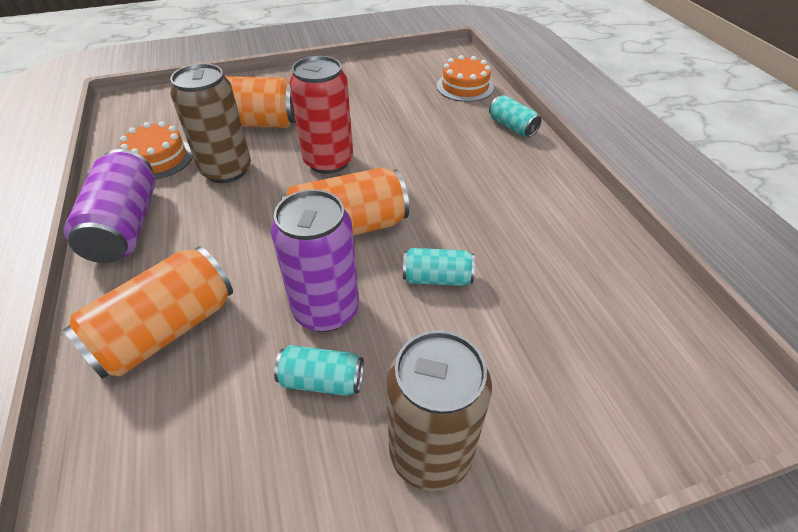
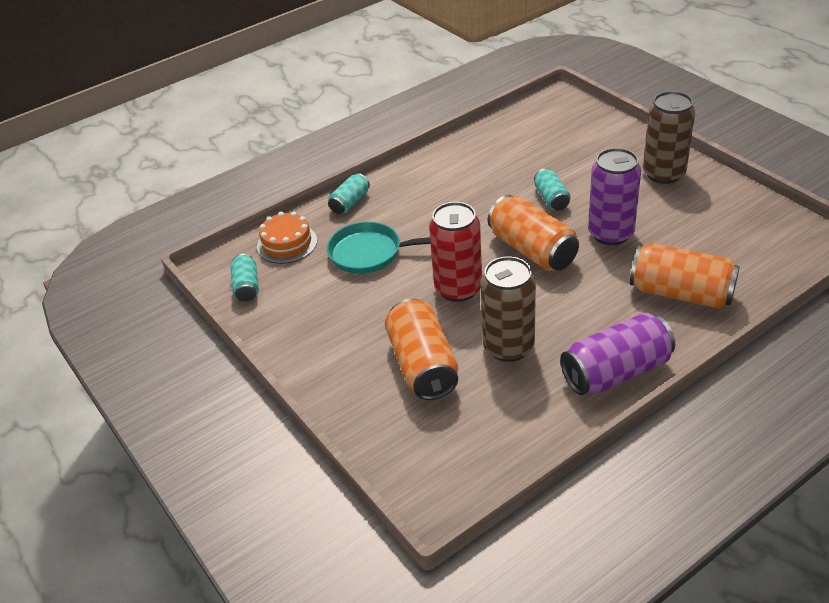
camera: 105 degrees left, 5 degrees down
orange cake [120,121,193,179] -> none
turquoise can [274,345,364,396] -> turquoise can moved to [231,254,259,302]
none -> turquoise pan [327,222,431,274]

